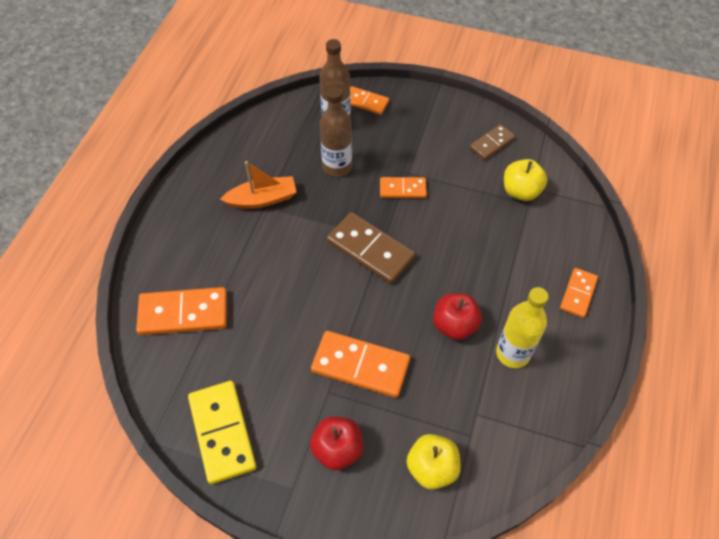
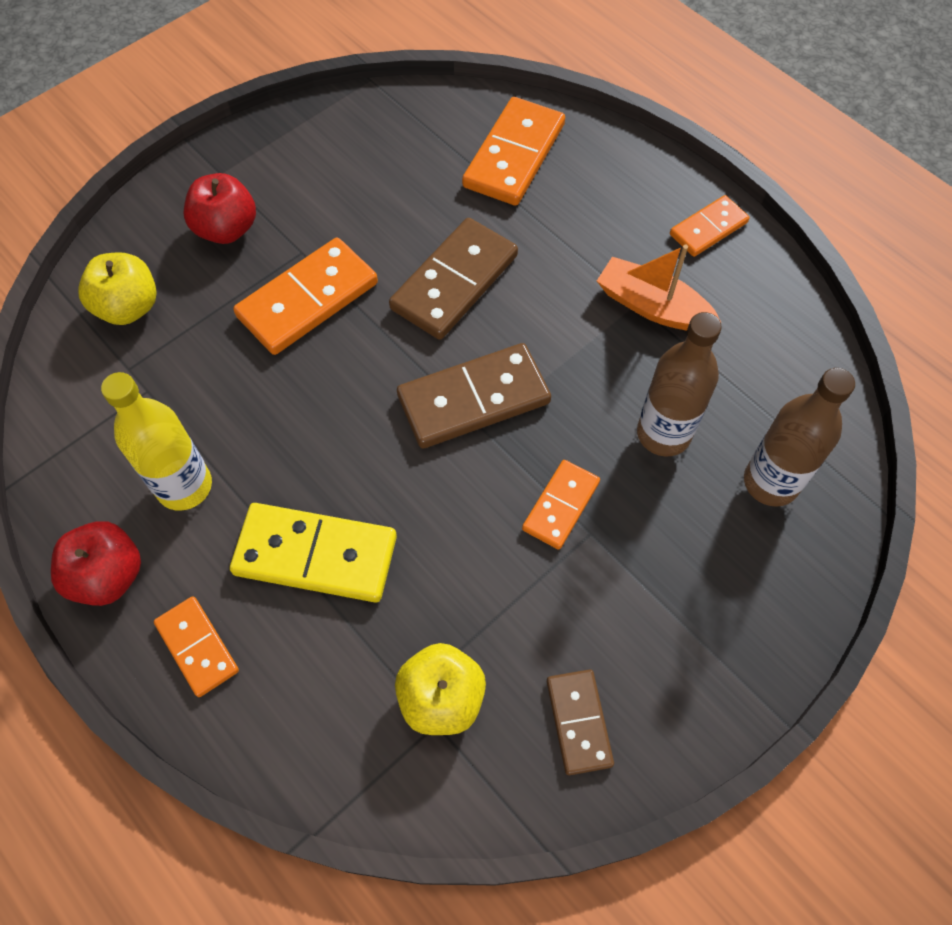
camera: 120 degrees right, 5 degrees up
yellow domino [188,381,256,484] -> yellow domino moved to [230,503,397,602]
orange boat [220,161,297,209] -> orange boat turned 105 degrees clockwise [597,245,722,331]
orange domino [350,86,389,115] -> orange domino moved to [670,195,750,257]
red apple [433,293,482,340] -> red apple moved to [51,521,141,606]
none -> brown domino [389,218,518,340]

